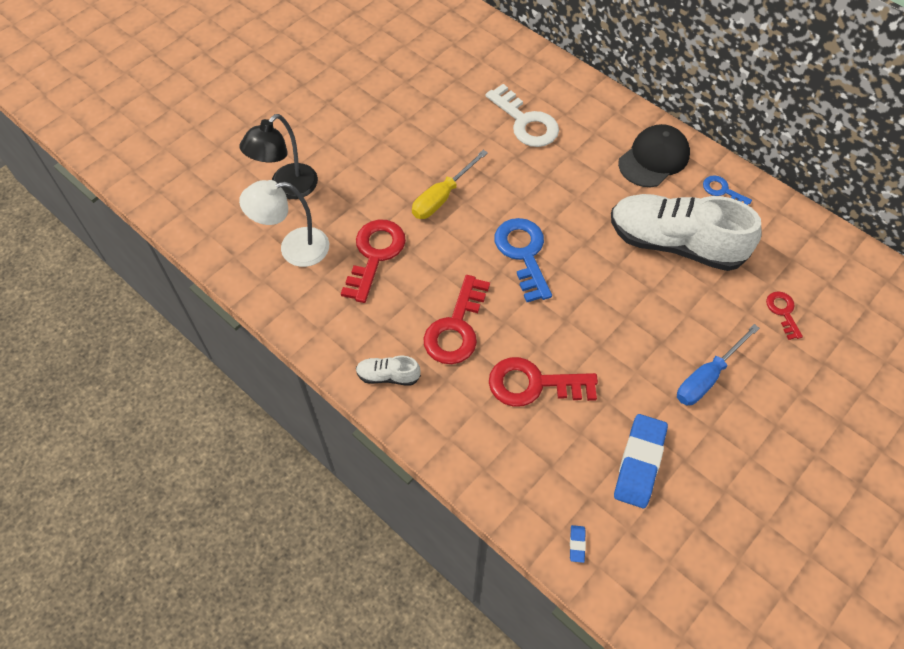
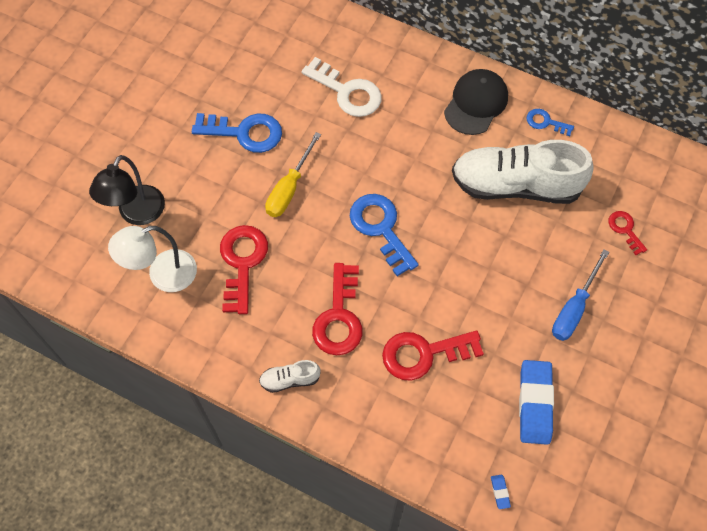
camera: 15 degrees left, 5 degrees up
none -> blue key [192,113,282,153]

